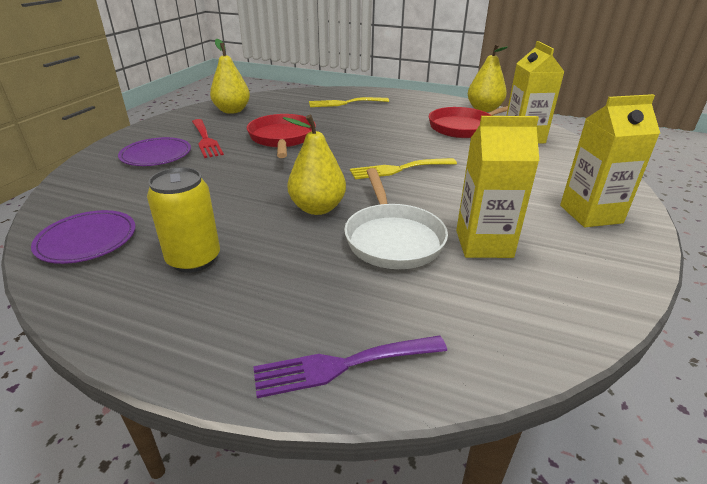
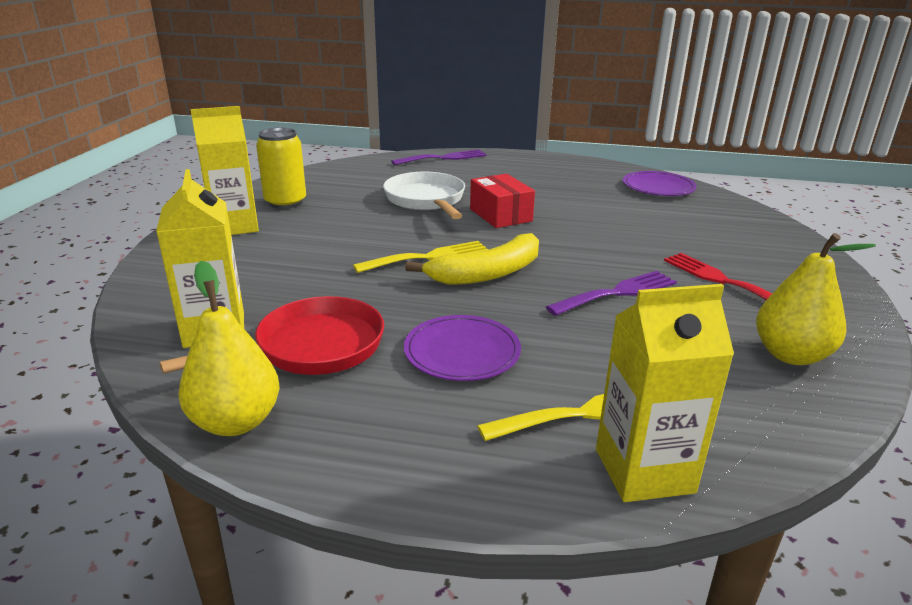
camera: 170 degrees right, 5 degrees down
purple plate [118,137,191,166] -> purple plate moved to [404,315,521,381]
yellow can [147,167,220,273] -> yellow can moved to [256,128,306,209]
red pan [247,114,316,158] -> purple fork [546,271,677,316]
yellow pear [283,115,346,215] -> red box [470,174,535,228]
yellow carton [456,116,539,258] -> yellow carton moved to [596,284,734,502]
none -> yellow banana [405,233,539,285]

